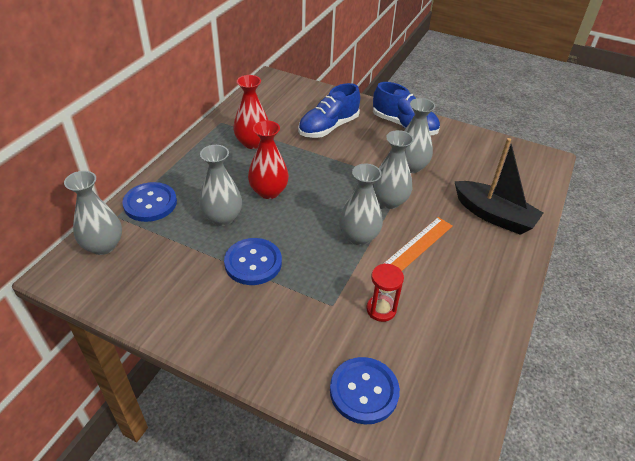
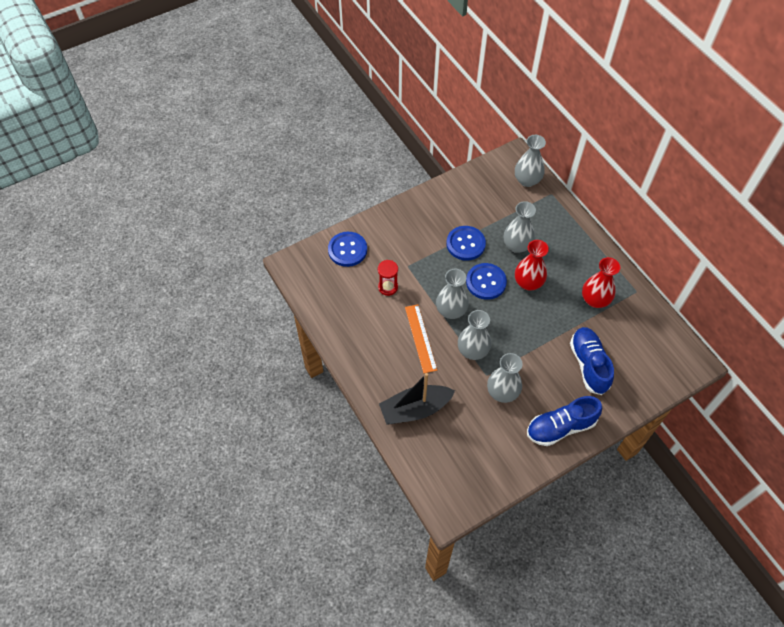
camera: 125 degrees right, 15 degrees up
blue button [122,182,177,222] -> blue button moved to [466,263,507,300]

